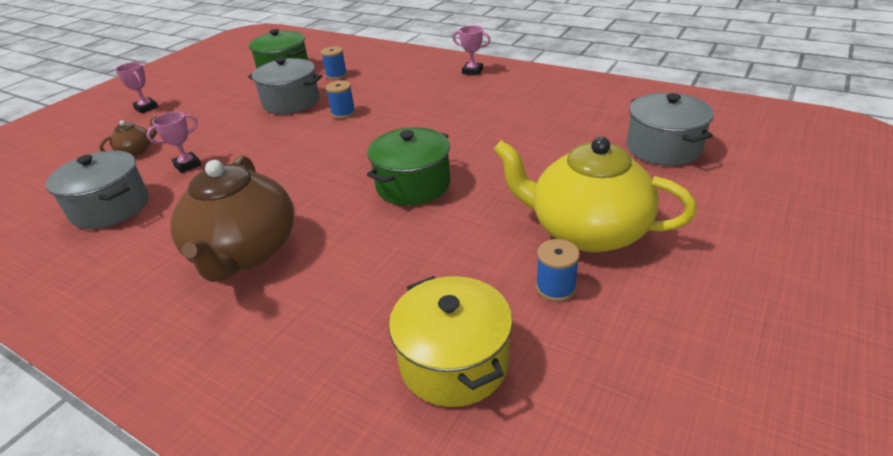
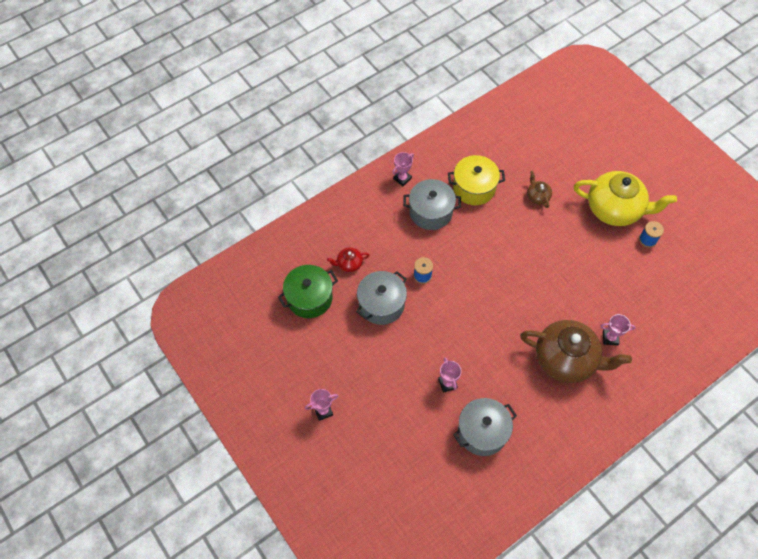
camera: 70 degrees left, 25 degrees up
brown teapot [99,115,157,156] -> brown teapot moved to [527,171,552,208]
blue spool [321,46,347,80] -> red teapot [327,247,369,272]
green pot [367,127,450,206] -> none
yellow pot [389,276,513,407] -> yellow pot moved to [448,155,505,205]
yellow teapot [493,137,697,252] -> yellow teapot turned 120 degrees counterclockwise [574,171,677,226]
grey pot [626,93,714,166] -> grey pot moved to [403,179,461,230]
none -> pink trophy [601,314,635,345]

